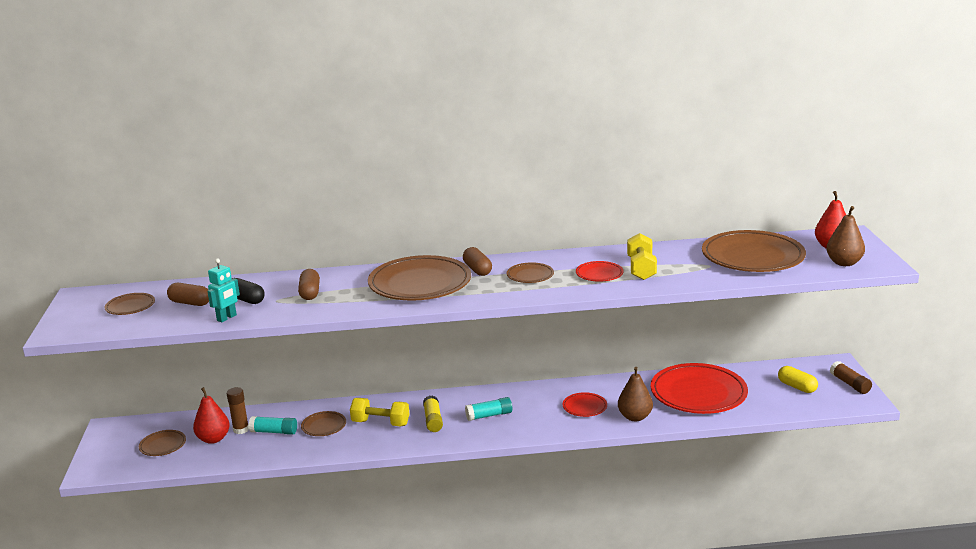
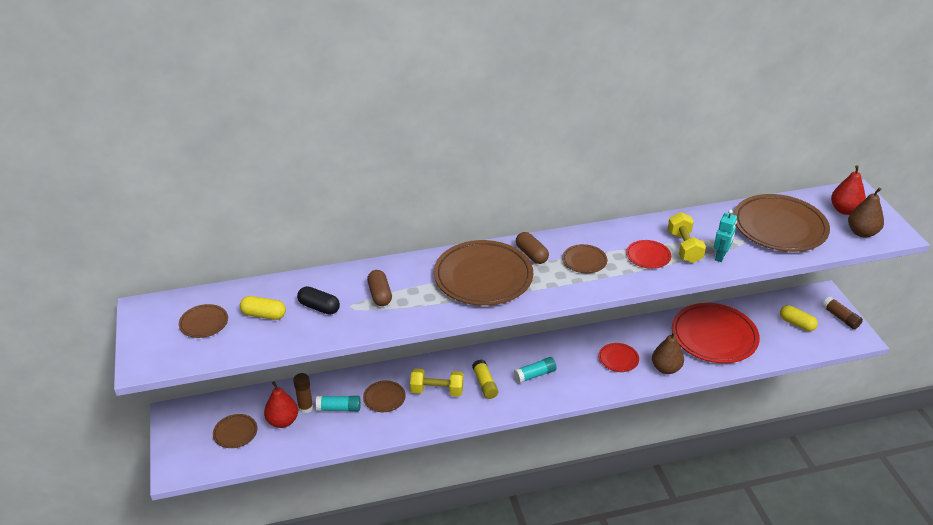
camera: 10 degrees left, 15 degrees up
brown capsule [167,283,209,306] -> yellow capsule [240,296,286,320]
turquoise robot [207,258,240,323] -> turquoise robot moved to [714,209,737,262]

